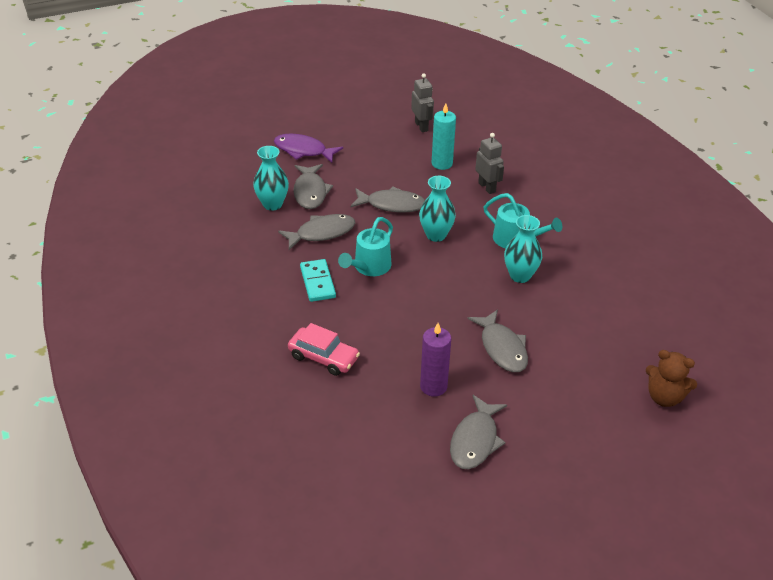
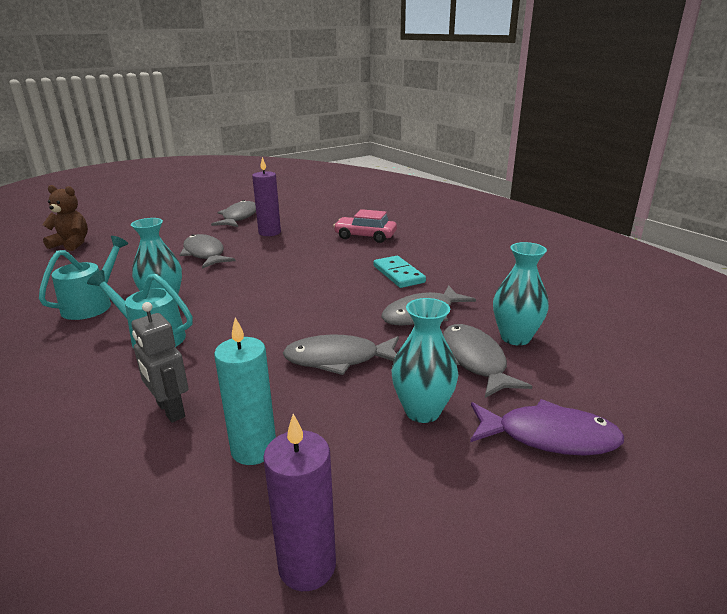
camera: 170 degrees right, 15 degrees down
turquoise watering can [338,217,393,276] -> turquoise watering can moved to [39,236,128,320]
grey robot [411,73,434,132] -> purple candle [263,414,336,591]
turquoise vase [419,176,456,242] -> turquoise vase moved to [392,298,459,423]

